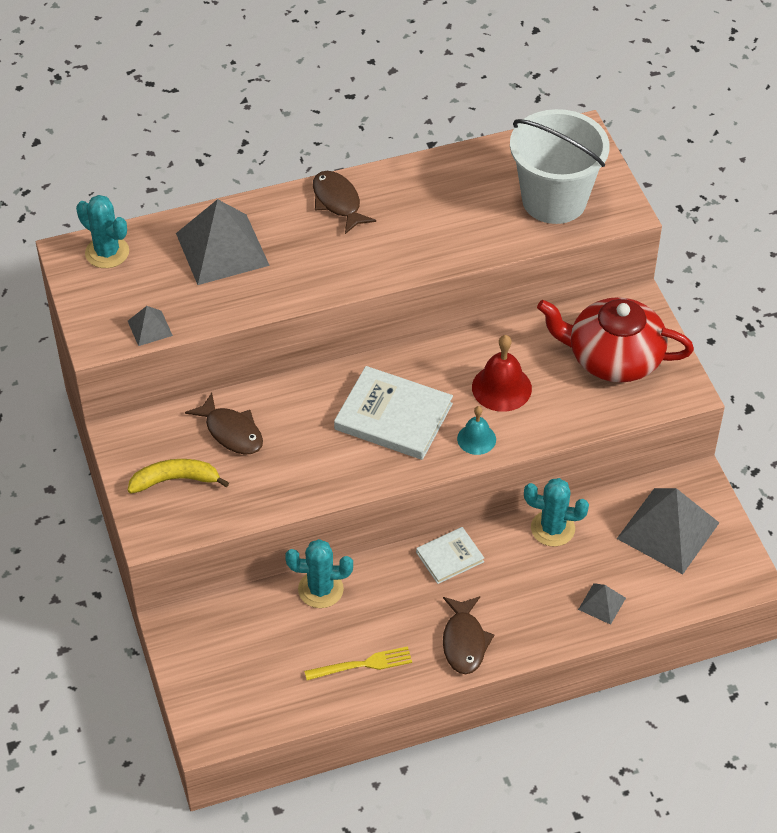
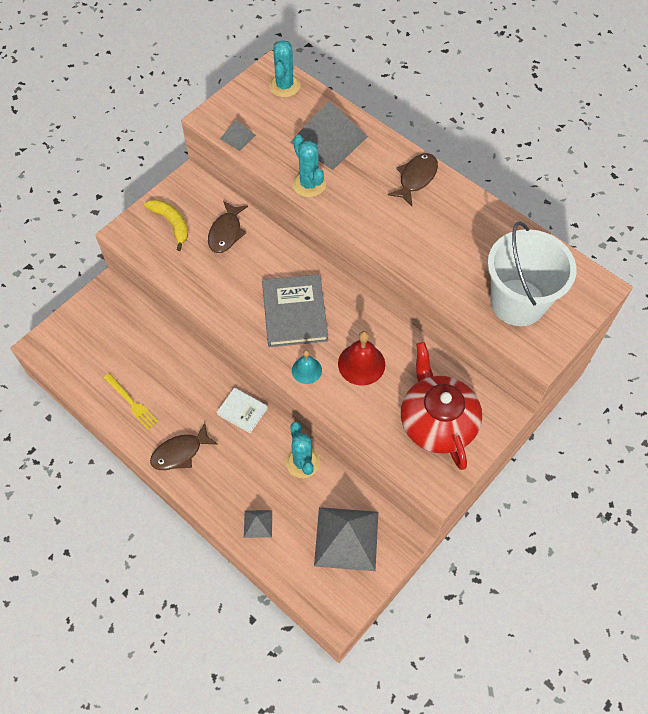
camera: 60 degrees right, 10 degrees up
turquoise cactus [285,539,353,608] -> turquoise cactus moved to [292,135,326,198]
white book [334,366,453,460] -> grey book [262,274,328,347]

